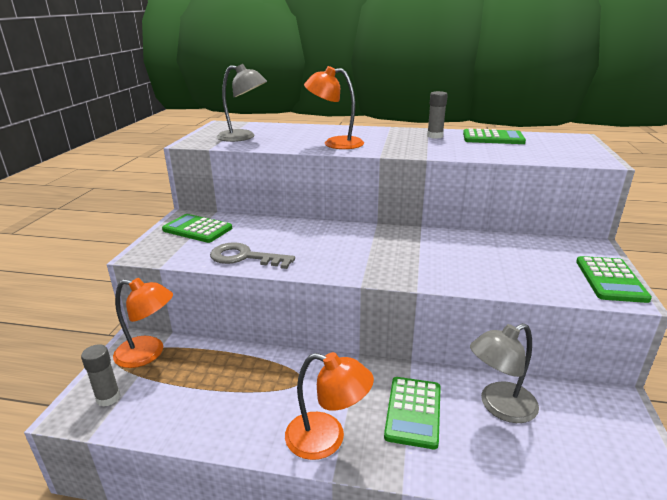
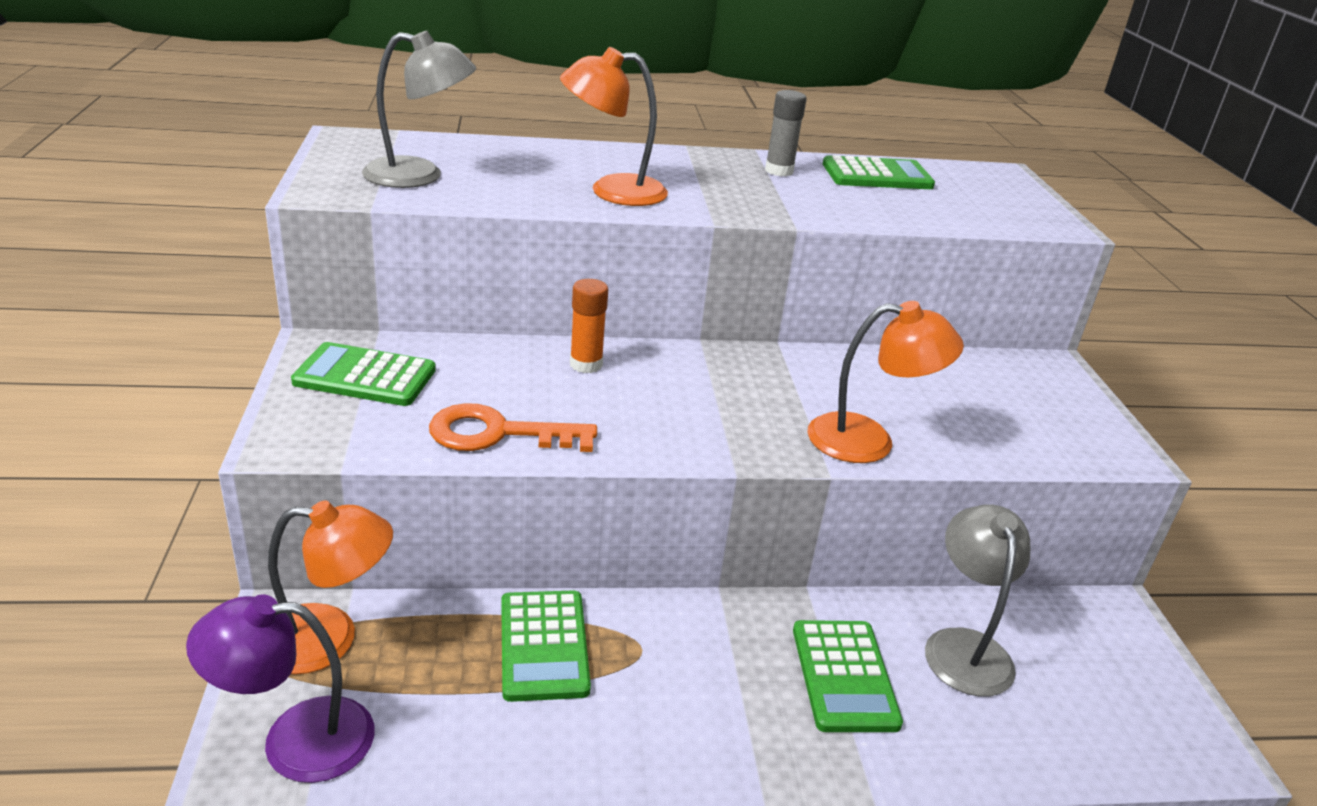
camera: 20 degrees left, 5 degrees up
grey glue stick [81,344,121,407] -> purple lamp [186,594,375,783]
grey key [210,242,295,269] -> orange key [429,403,597,452]
orange lamp [285,352,374,460] -> orange lamp moved to [807,301,964,463]
grey lamp [470,323,539,423] -> grey lamp turned 135 degrees clockwise [925,504,1030,697]
green calculator [576,256,652,303] -> green calculator moved to [501,590,591,702]
none -> orange glue stick [570,279,608,373]

